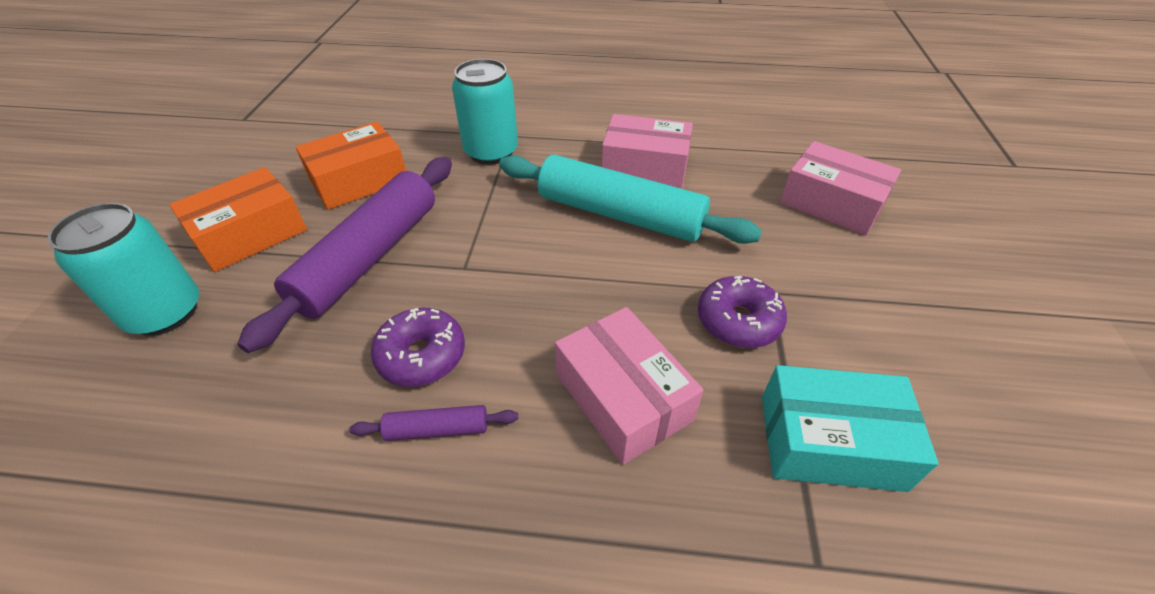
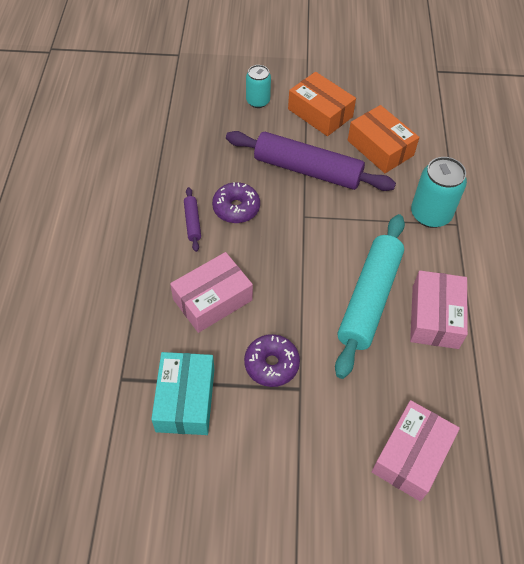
camera: 85 degrees right, 10 degrees up
turquoise can [48,203,199,336] -> turquoise can [246,65,271,108], size x0.64

